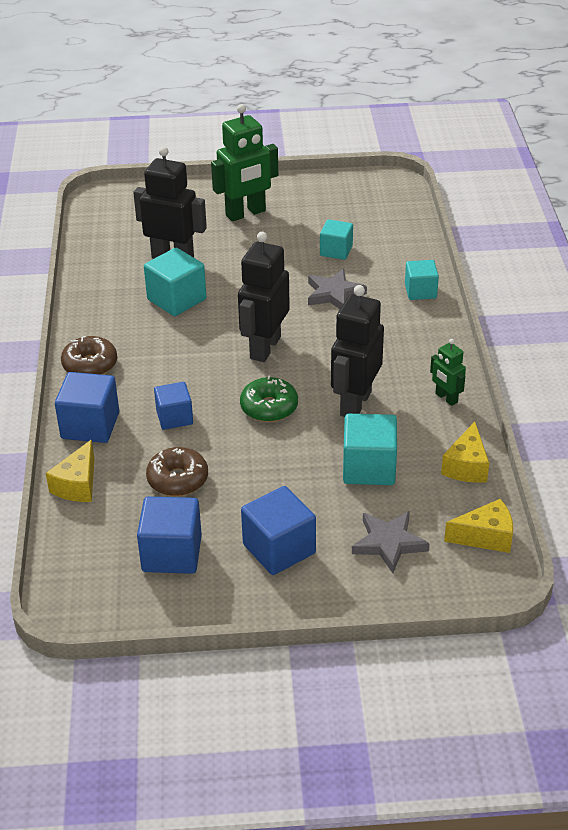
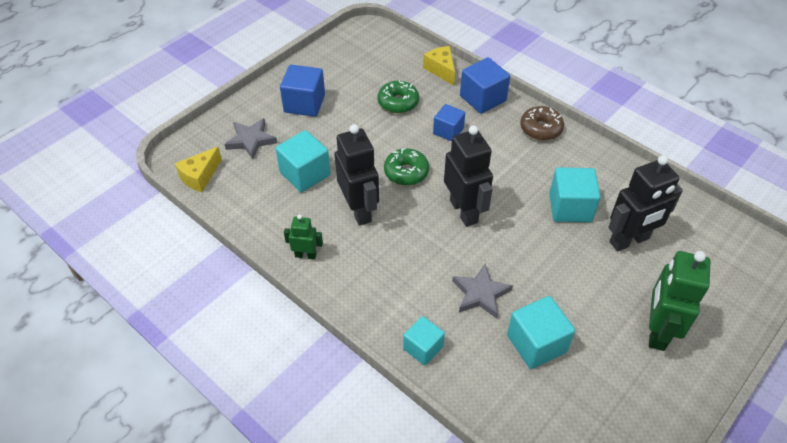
camera: 135 degrees right, 10 degrees up
blue cube [137,497,202,574] -> none
brown donut [146,447,208,496] -> green donut [377,80,419,113]
turquoise cube [320,219,353,260] -> turquoise cube [507,296,575,369], size x1.53
yellow cheese [441,422,489,483] -> none

